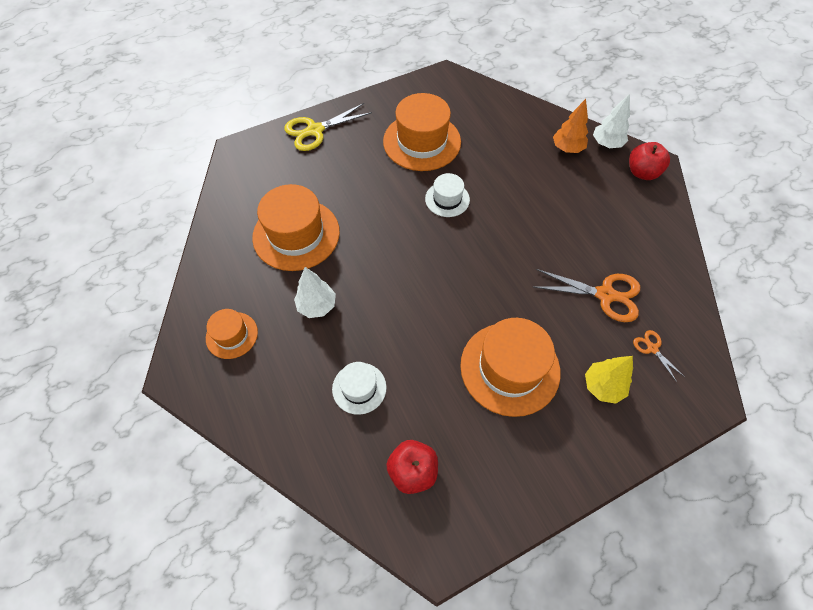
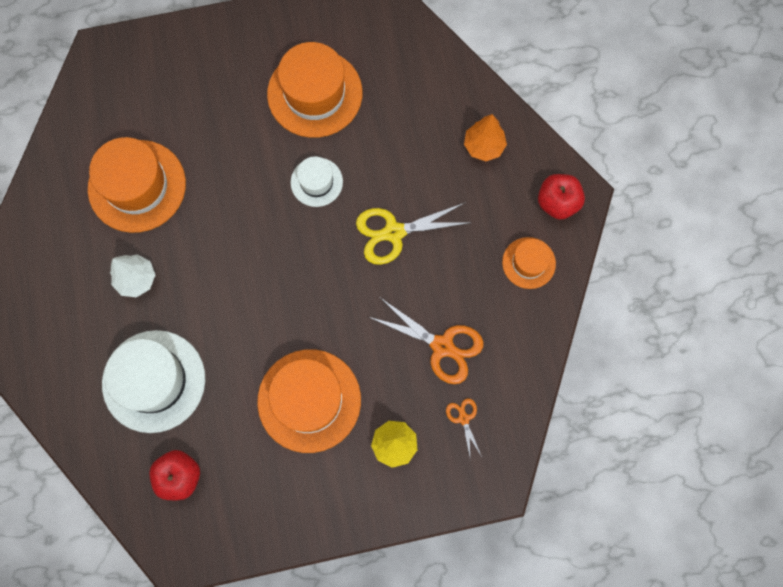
camera: 15 degrees right, 15 degrees up
orange hat [206,309,258,359] -> orange hat moved to [502,237,556,289]
yellow scissors [284,103,372,151] -> yellow scissors moved to [356,203,469,265]
white hat [332,362,387,415] -> white hat [102,330,205,433], size x1.87
white tree [593,94,630,148] -> none

